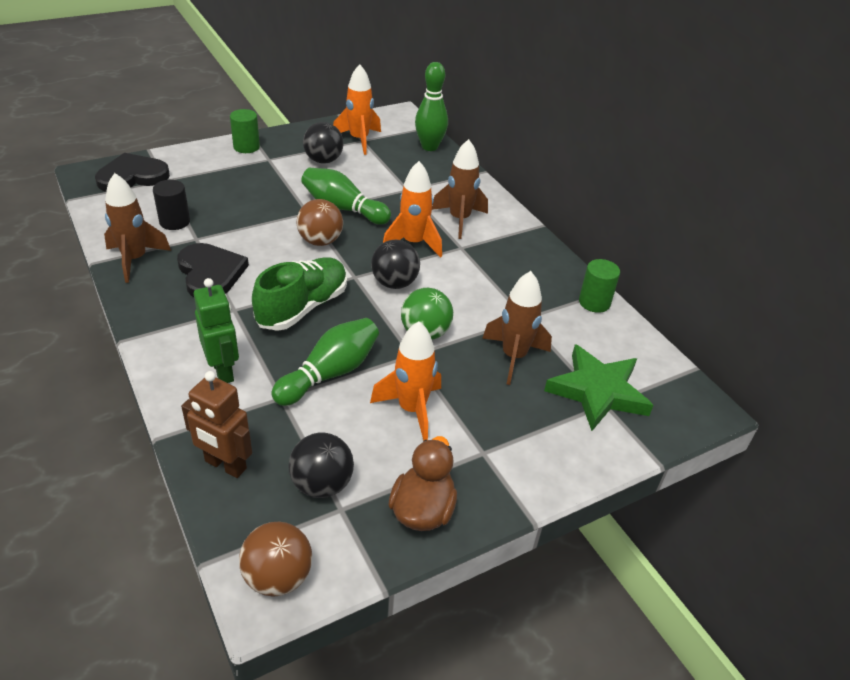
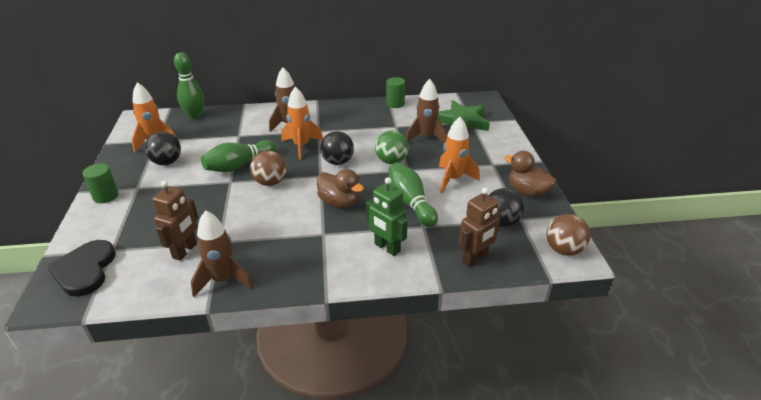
camera: 65 degrees left, 5 degrees down
black cylinder [153,180,190,230] -> brown robot [152,180,198,261]
black heart [177,243,249,297] -> none
green robot [194,278,239,383] -> green robot turned 135 degrees counterclockwise [366,177,408,256]
green shoe [252,257,347,331] -> brown duck [317,169,364,208]

